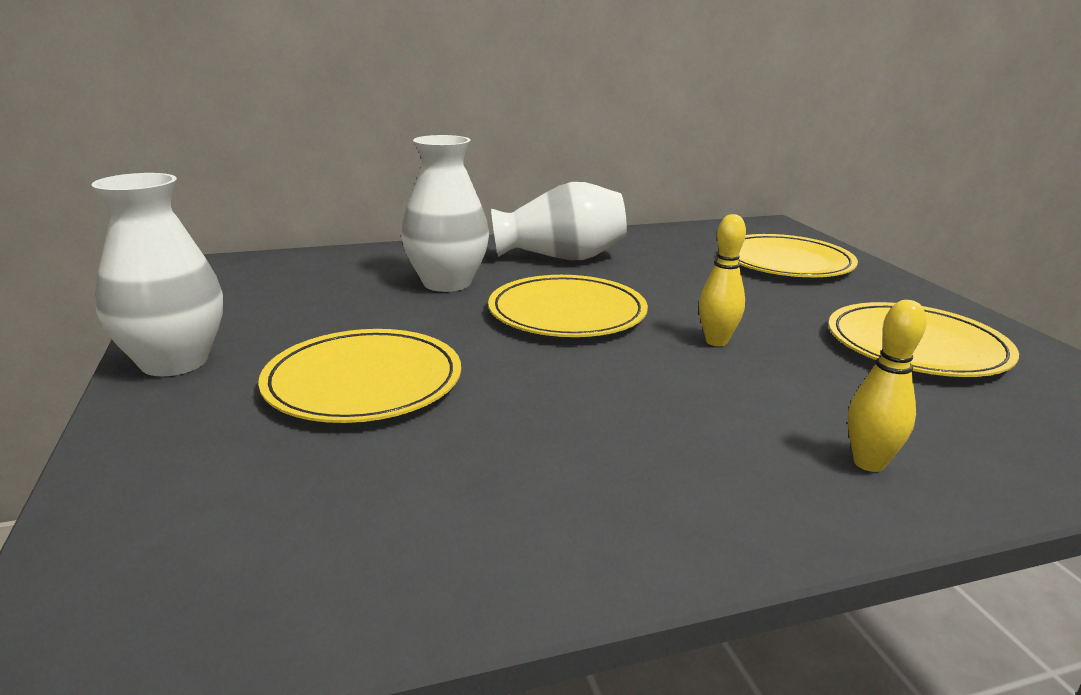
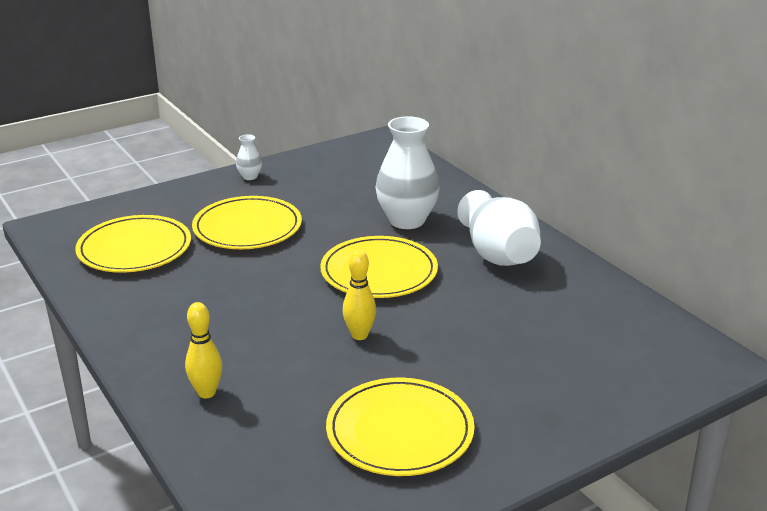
camera: 75 degrees right, 5 degrees up
white vase [91,173,223,376] -> white vase [236,134,262,180], size x0.45
yellow plate [738,234,858,277] -> yellow plate moved to [75,215,191,273]

